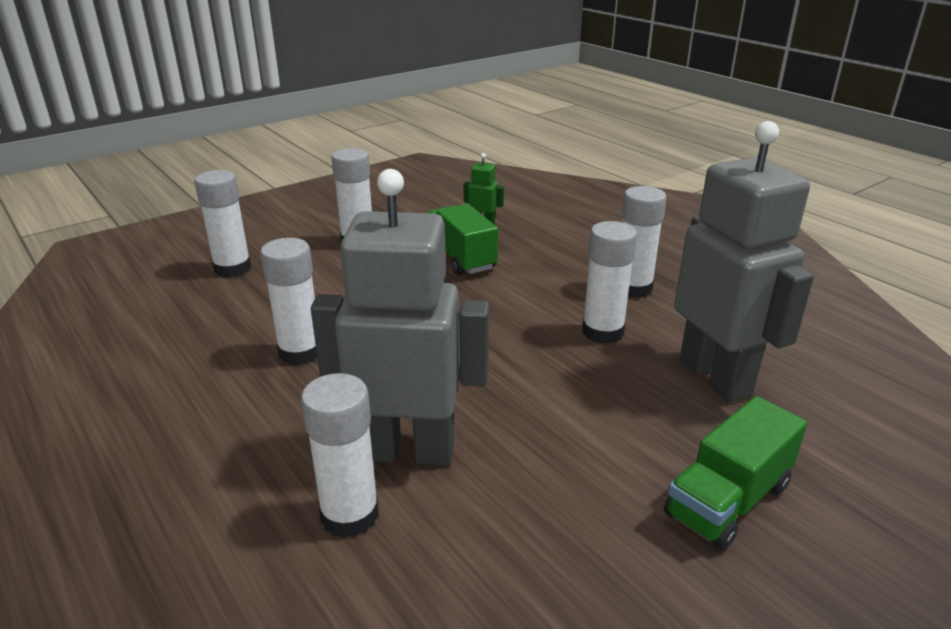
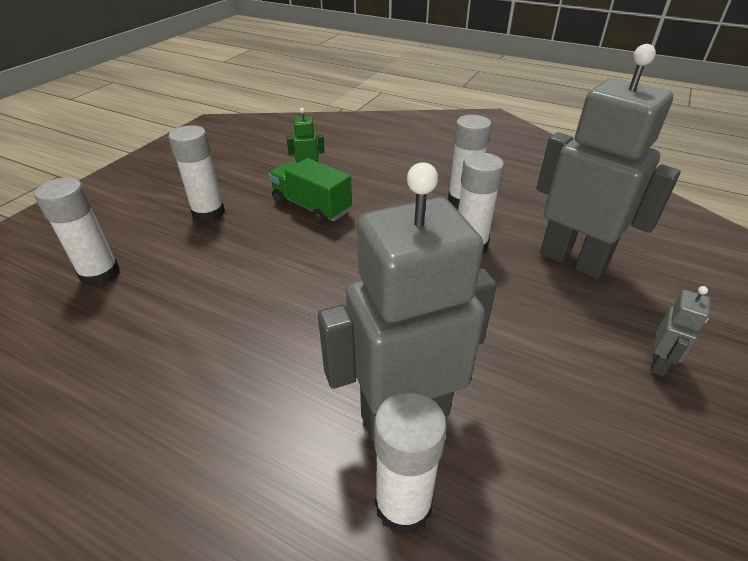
camera: 25 degrees left, 10 degrees up
white glue stick [260,238,317,365] -> none
green truck [664,396,807,550] -> grey robot [650,286,711,376]

